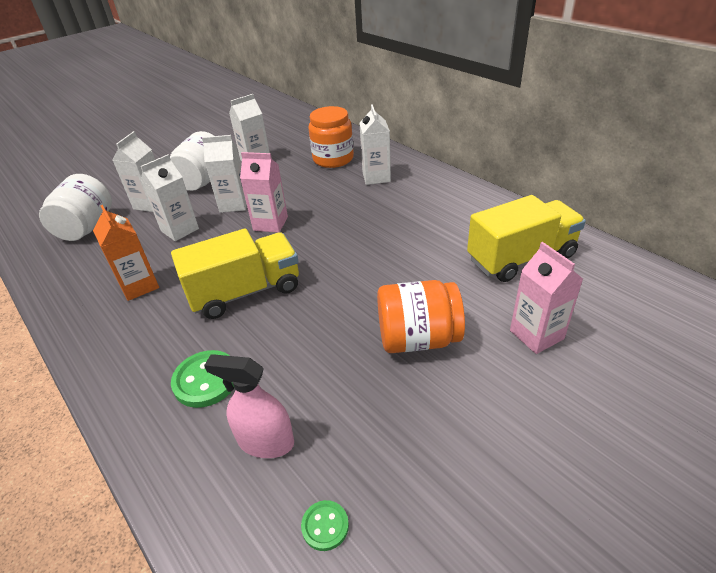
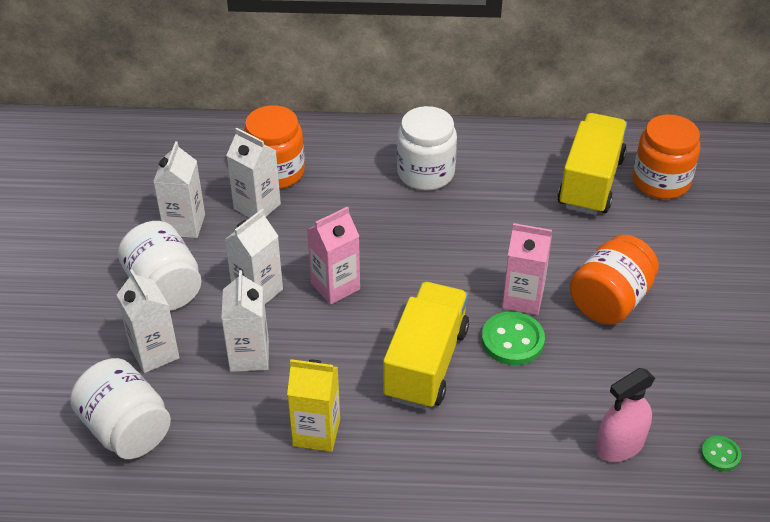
camera: 50 degrees left, 5 degrees up
orange carton [93,205,159,301] -> yellow carton [287,359,340,452]
green button [171,350,234,408] -> green button moved to [482,311,545,365]
white carton [360,104,391,185] -> white carton moved to [226,128,281,218]
pink carton [510,242,583,354] -> pink carton moved to [502,223,552,315]
none -> white jar [397,106,457,190]
none -> orange jar [633,114,701,199]

